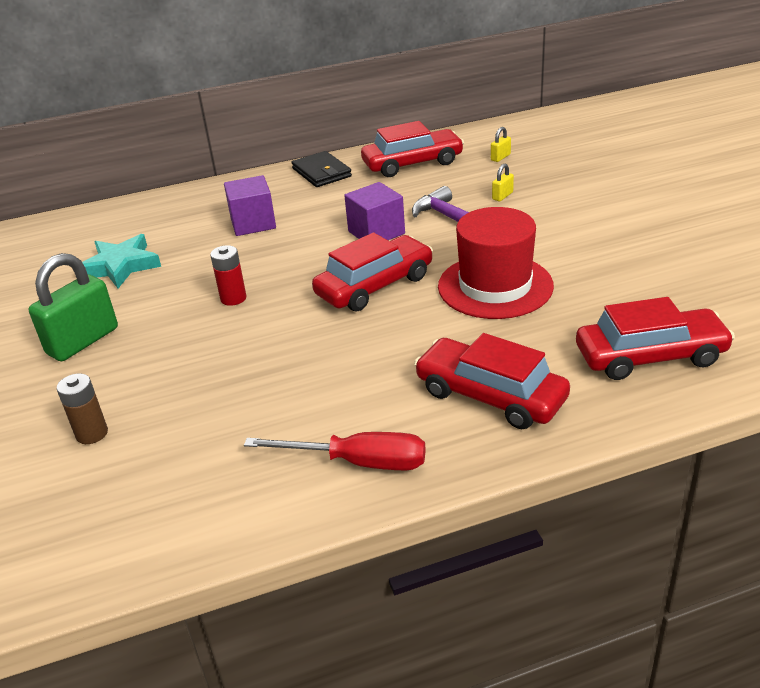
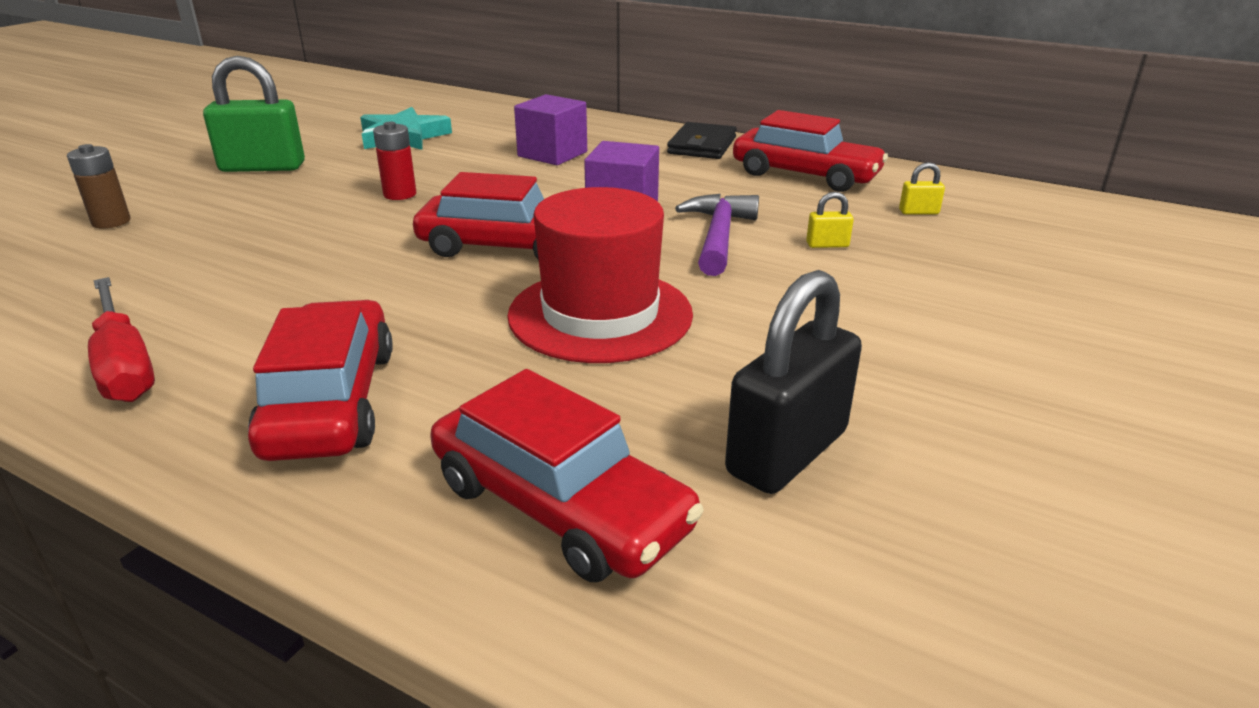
camera: 45 degrees right, 5 degrees down
none -> black padlock [725,270,862,494]

